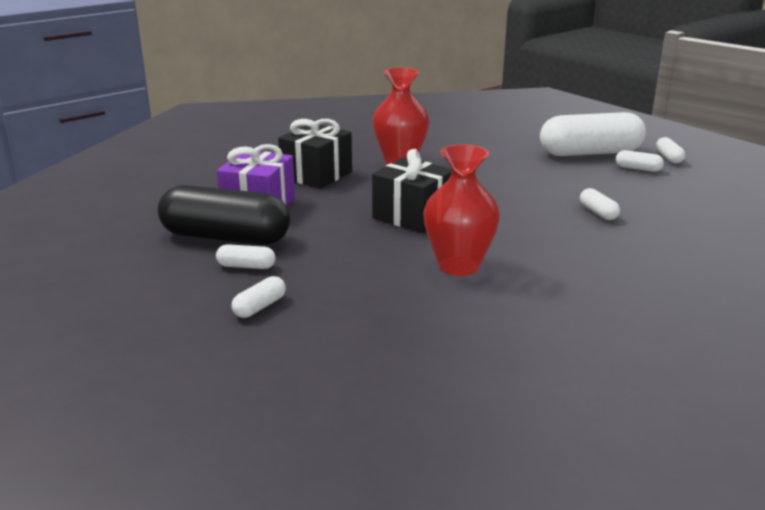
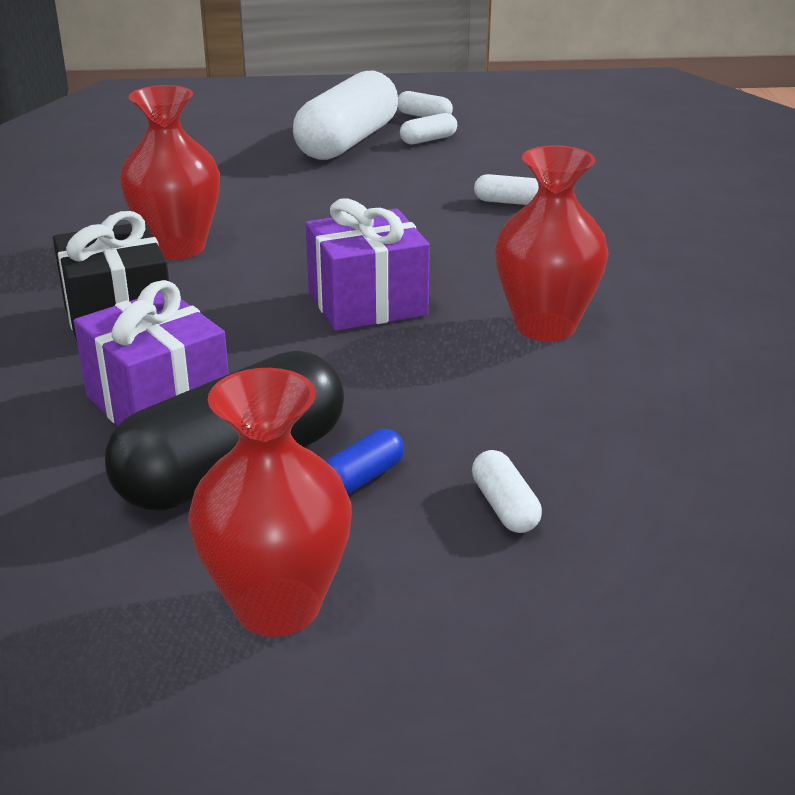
camera: 55 degrees left, 5 degrees up
white capsule [216,244,276,269] -> blue capsule [325,429,404,495]
black gift [372,149,452,233] -> purple gift [306,199,430,331]
none -> red vase [188,368,352,637]

